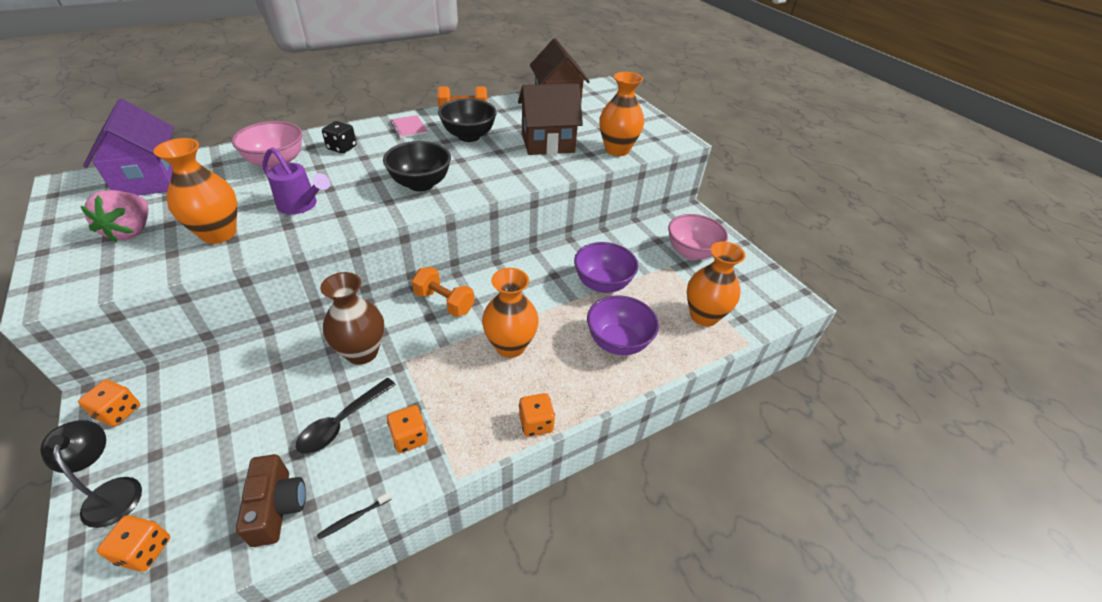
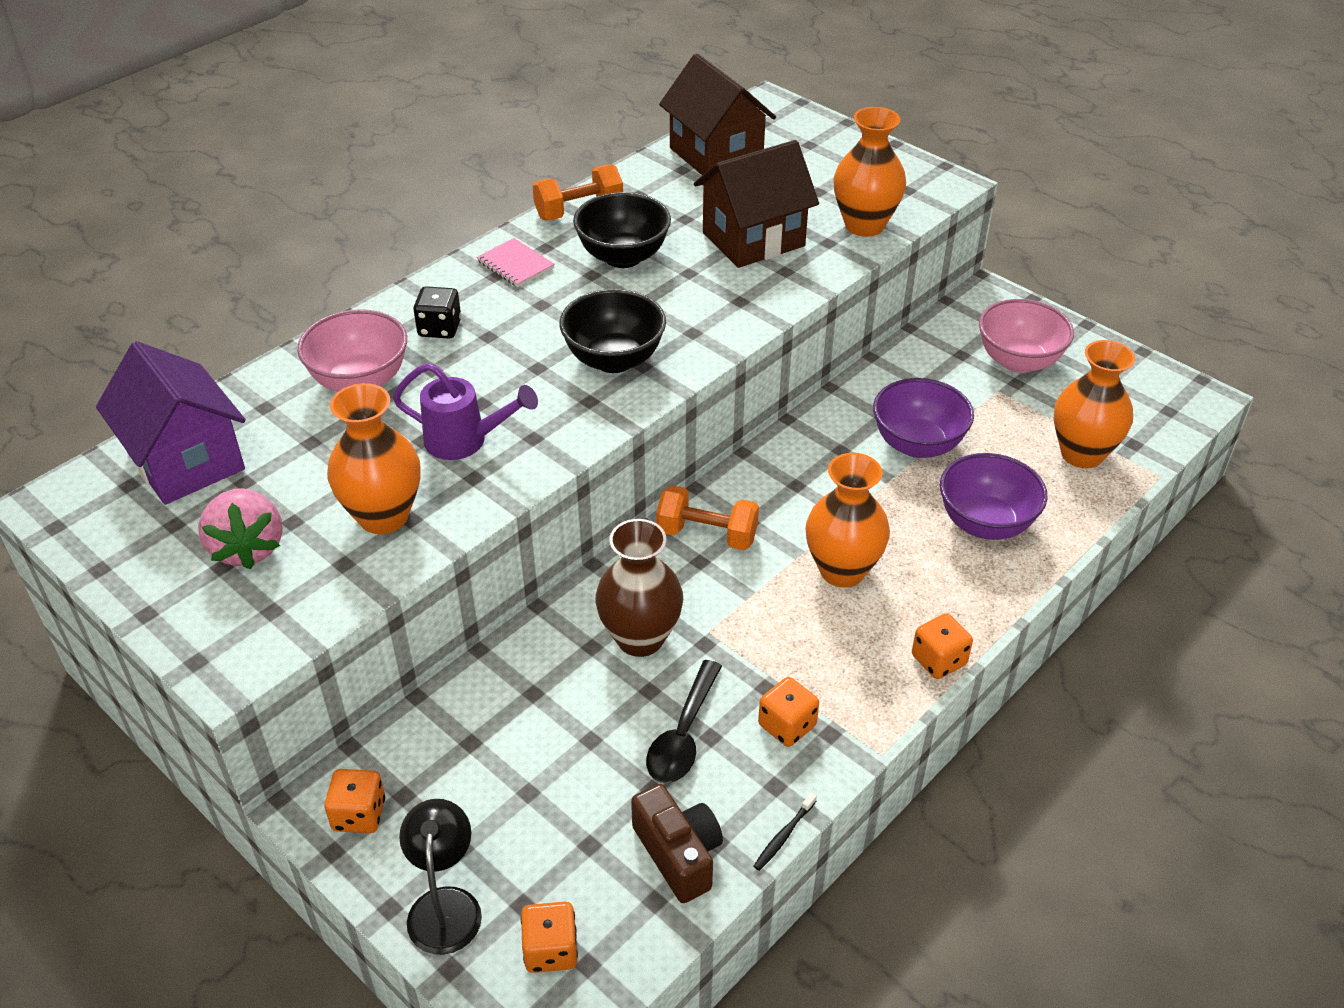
camera: 15 degrees left, 0 degrees up
black lamp [40,420,142,528] -> black lamp turned 45 degrees clockwise [399,799,482,955]

